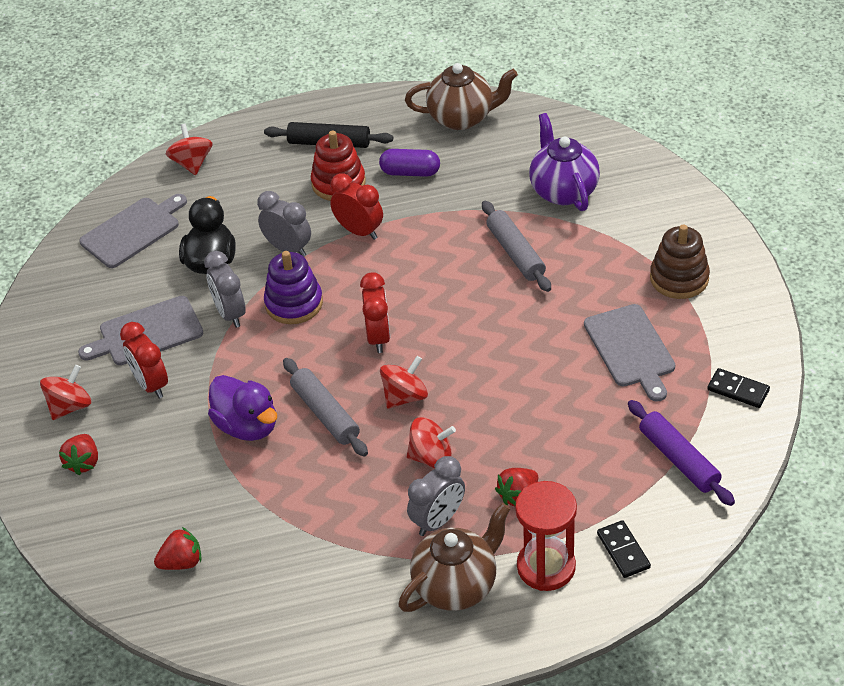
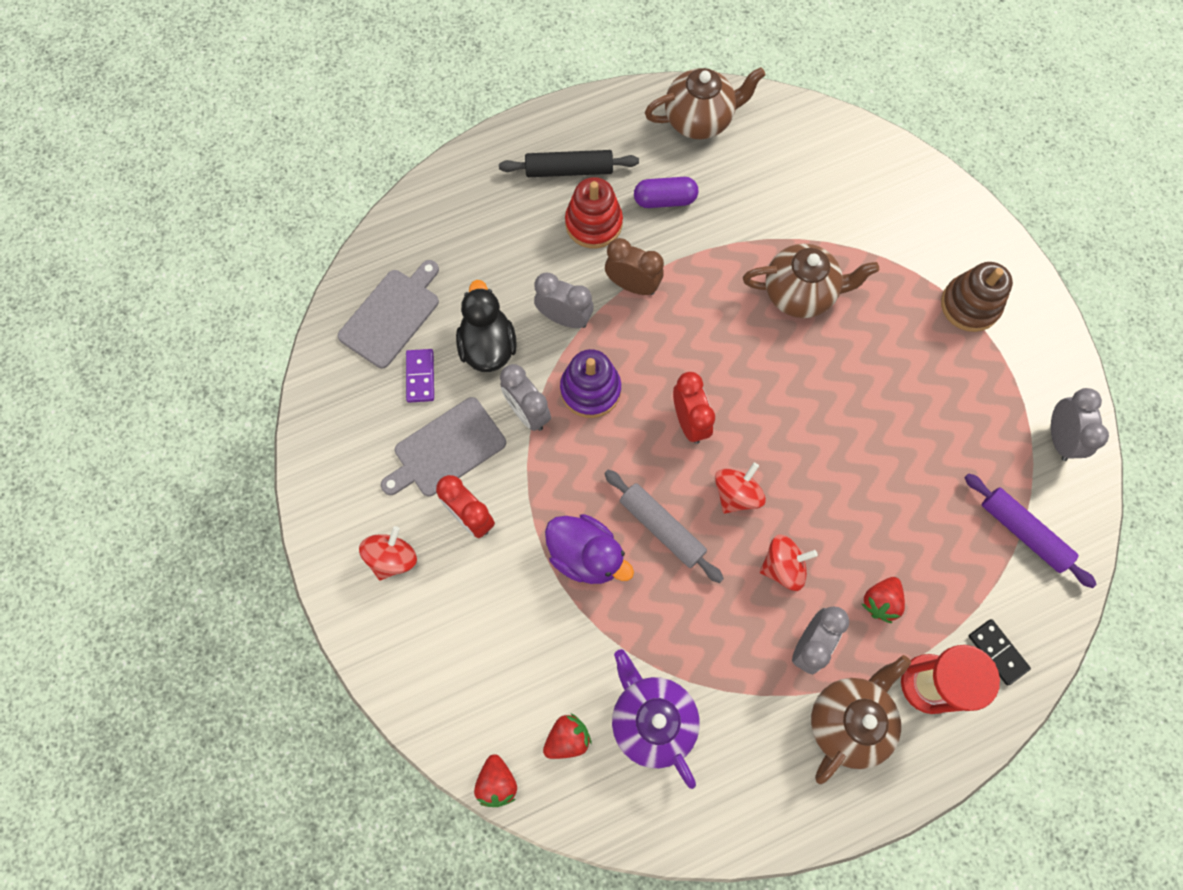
camera: 15 degrees left, 25 degrees up
red strawberry [59,434,98,475] -> red strawberry moved to [474,754,517,807]
red spinning top [166,124,213,175] -> none
red clock [330,173,383,240] -> brown clock [605,238,664,295]
grey rolling pin [482,201,551,292] -> brown teapot [743,244,879,318]
purple teapot [529,113,600,211] -> purple teapot moved to [612,649,700,789]
grey cutting board [584,304,675,402] -> none
black domino [707,368,770,408] -> grey clock [1051,388,1109,461]
none -> purple domino [406,349,434,403]

